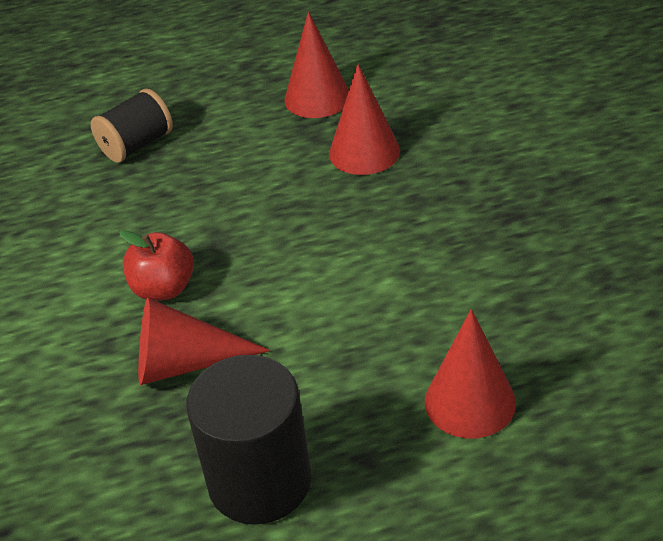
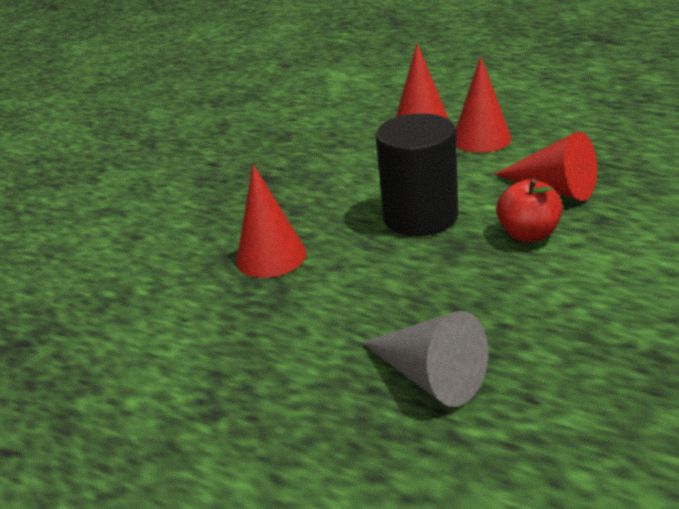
camera: 135 degrees left, 10 degrees down
black spool [91,89,173,163] -> grey cone [361,311,488,407]
black cylinder [186,355,311,525] -> black cylinder moved to [376,114,458,236]
red cone [284,12,349,118] -> red cone moved to [456,56,511,153]

